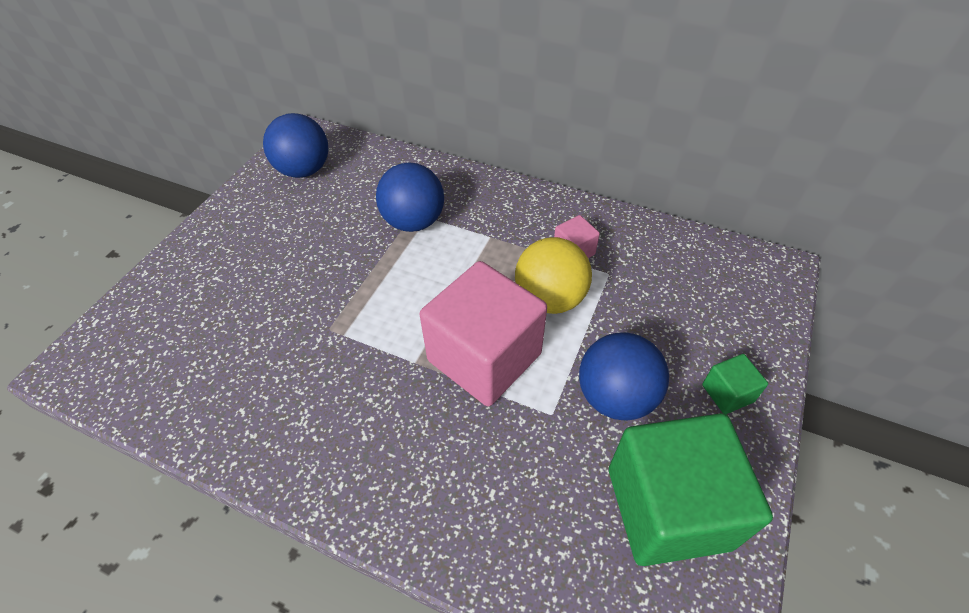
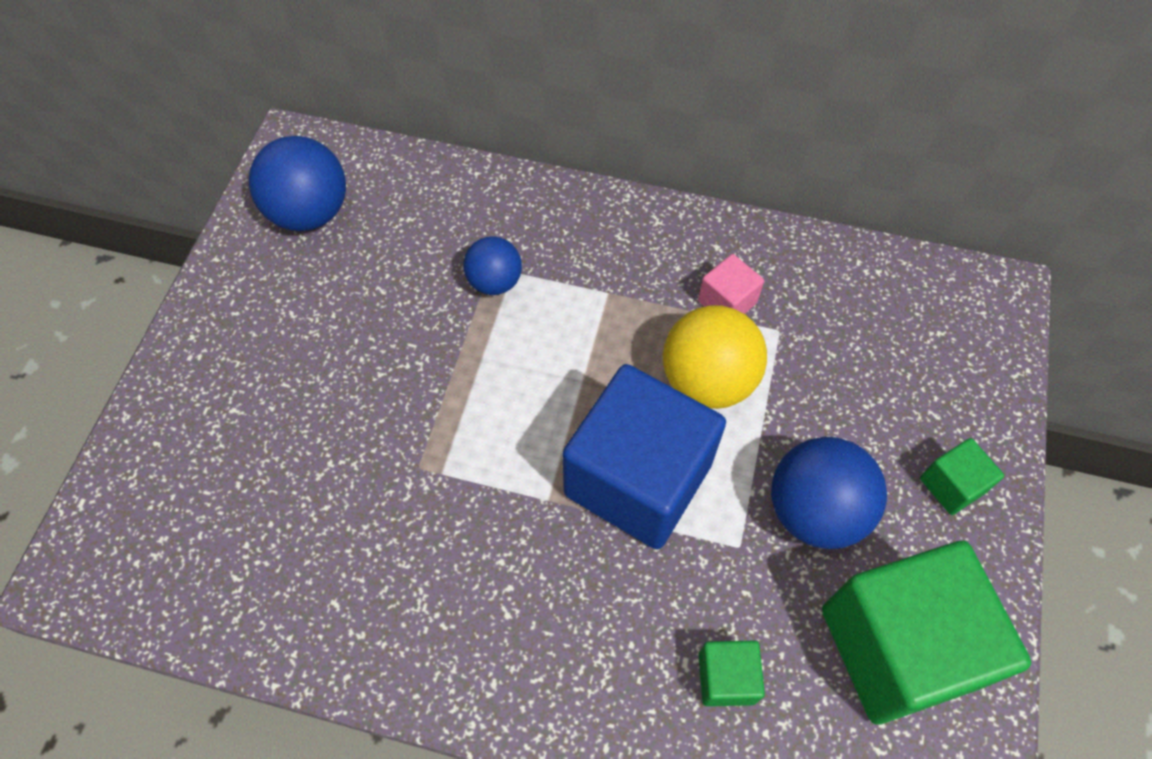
camera: 10 degrees left, 10 degrees up
blue ball [376,163,444,232] -> blue ball [463,237,522,295], size x0.61
pink cube [420,261,547,406] -> blue cube [562,364,726,549]
none -> green cube [699,641,765,706]

